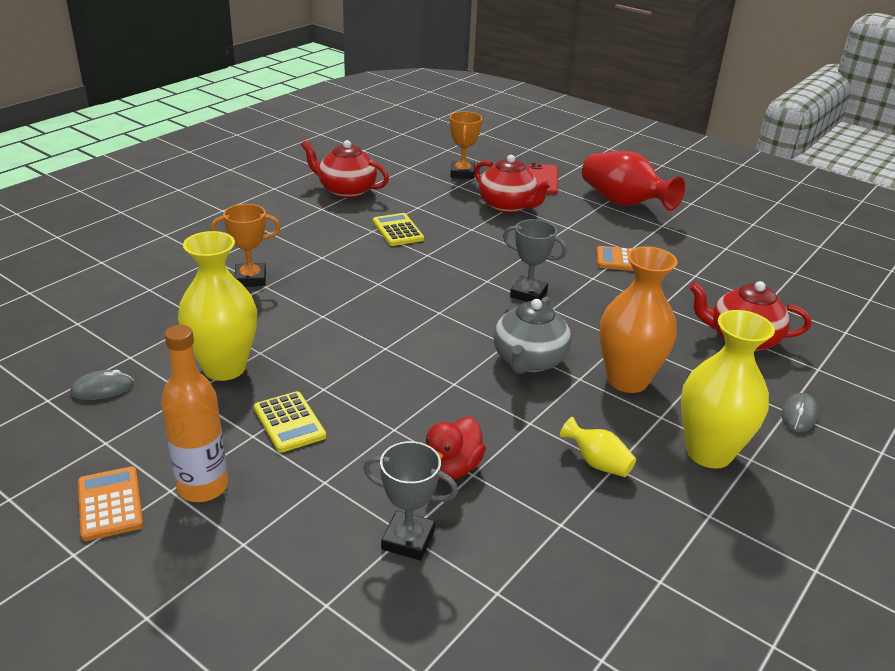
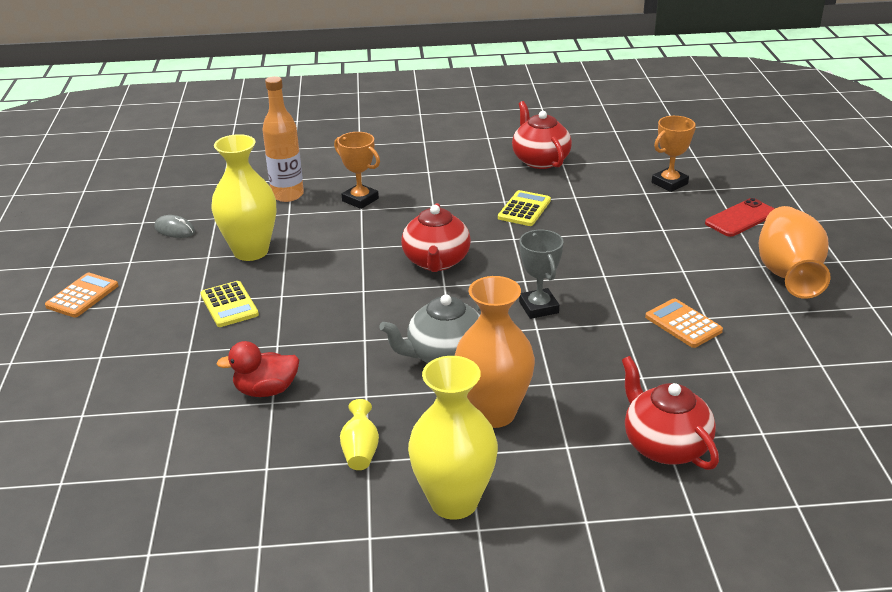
camera: 50 degrees right, 0 degrees up
orange bottle [161,325,228,502] -> orange bottle moved to [262,76,304,202]
yellow calculator [254,391,326,453] -> yellow calculator turned 45 degrees counterclockwise [200,281,259,327]
grey trophy [363,441,458,560] -> none
red teapot [474,155,552,213] -> red teapot moved to [401,203,471,272]
red vase [582,151,685,211] -> orange vase [759,206,831,299]
grey mouse [781,393,818,432] -> none

